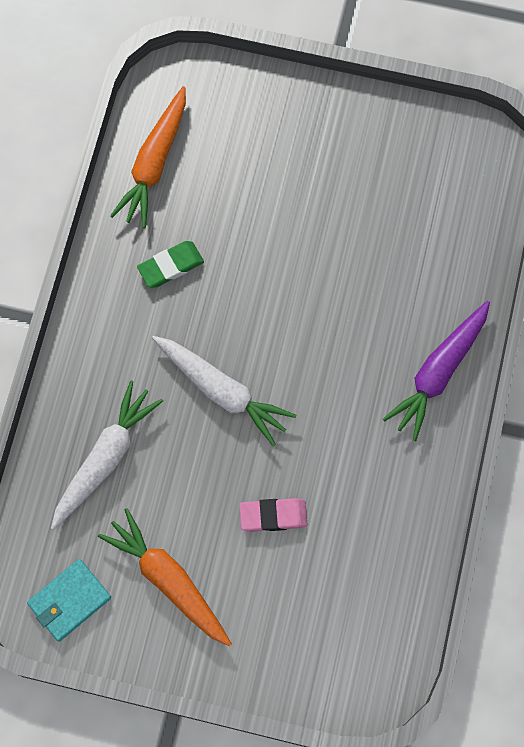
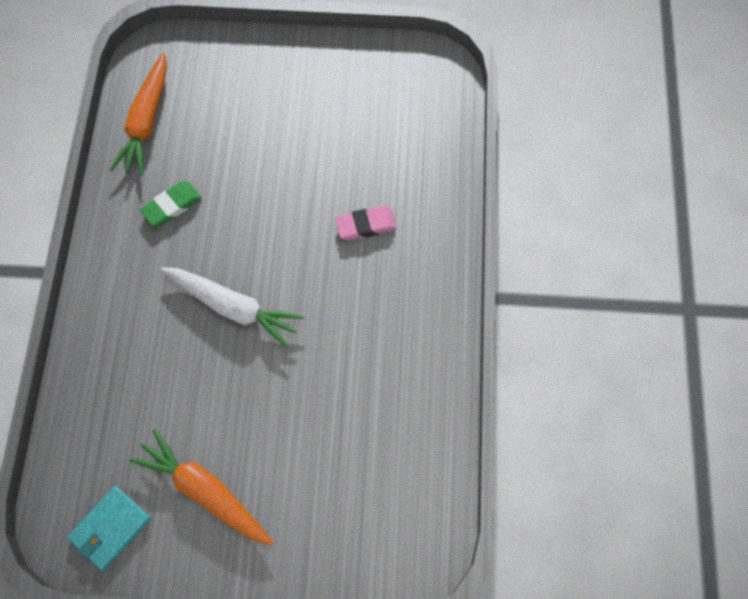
camera: 10 degrees left, 5 degrees down
white carrot [51,381,163,530] -> none
pink eraser [240,498,308,532] -> pink eraser moved to [335,206,397,240]
purple carrot [383,301,490,441] -> none

